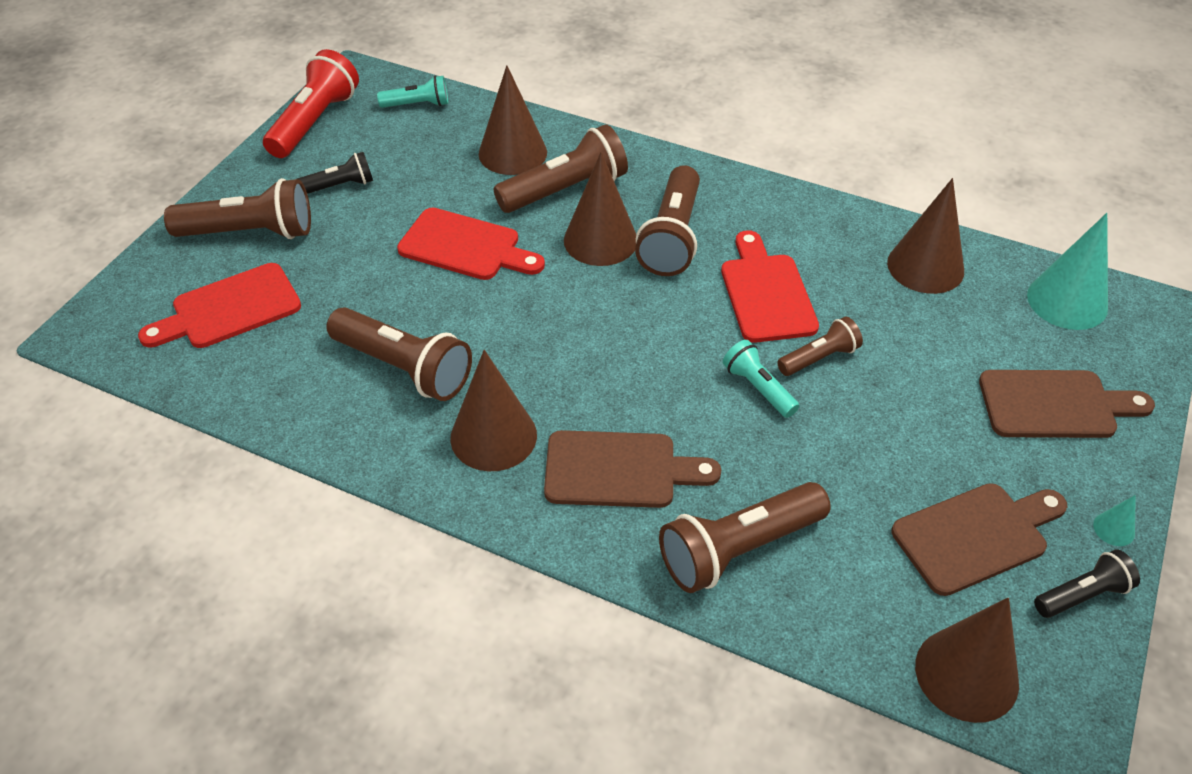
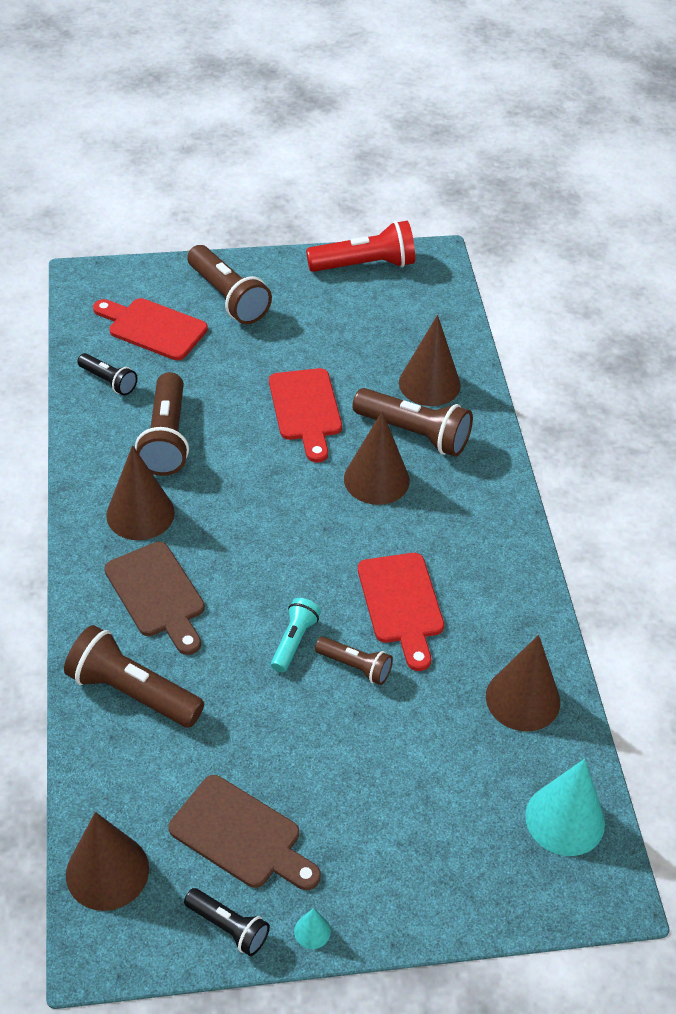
camera: 55 degrees right, 0 degrees up
black flashlight [297,152,373,194] -> black flashlight moved to [77,353,138,395]
turquoise flashlight [377,76,448,108] -> none
brown flashlight [635,165,700,276] -> none
red cutting board [721,230,819,343] -> red cutting board turned 120 degrees clockwise [358,553,444,671]
brown cutting board [979,370,1155,438] -> none

